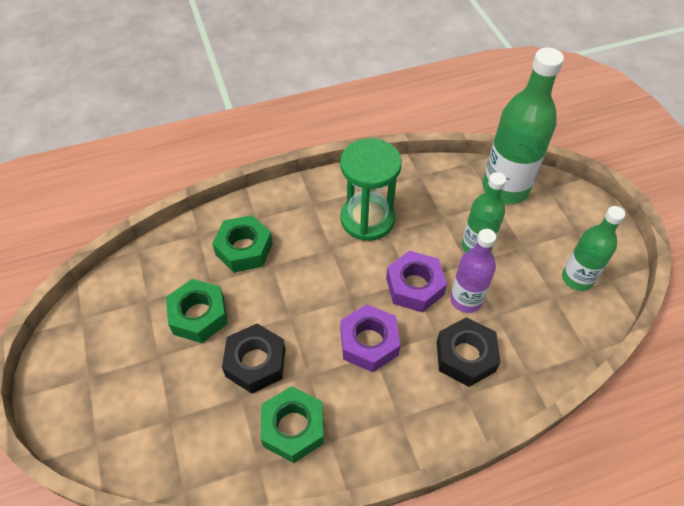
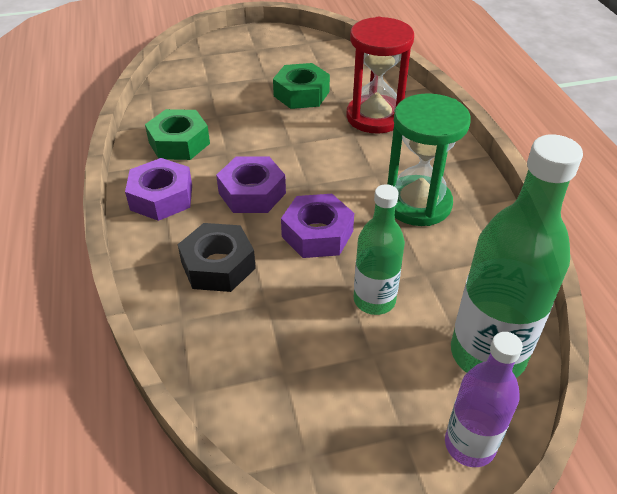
camera: 95 degrees right, 10 degrees down
green nut [212,215,273,273] -> red hourglass [346,17,414,134]
black nut [222,323,285,394] -> none
purple bottle [450,229,496,313] -> purple bottle moved to [445,332,523,467]
green bottle [562,206,625,291] -> none
none -> purple nut [125,158,192,221]

